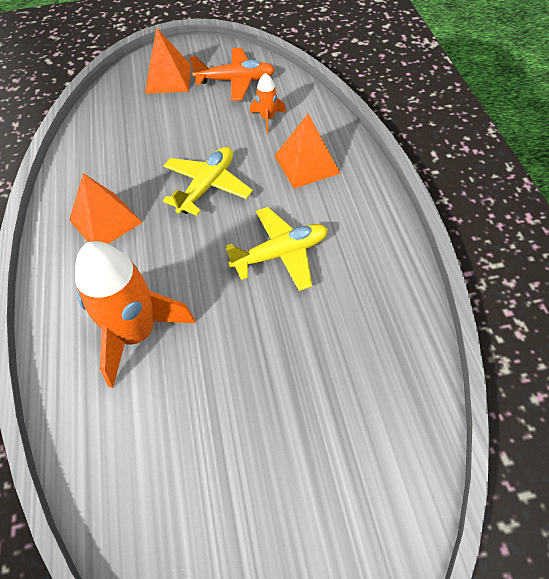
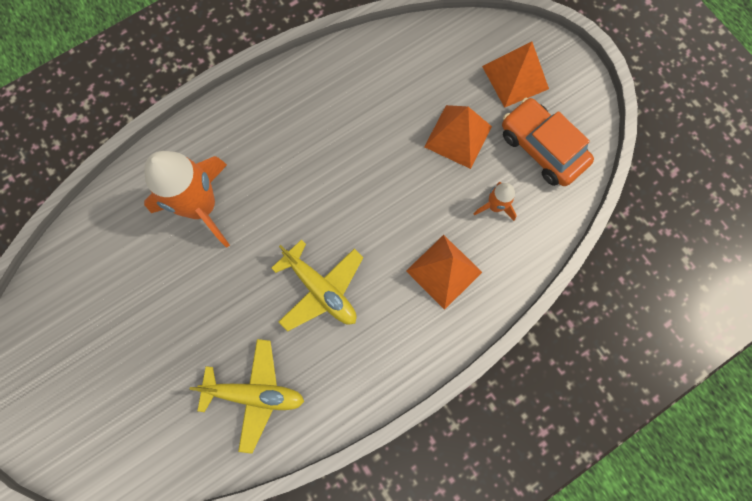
camera: 65 degrees right, 20 degrees up
orange pyramid [69,173,143,244] -> orange pyramid moved to [424,105,492,169]
yellow plane [163,147,253,216] -> yellow plane moved to [189,339,304,454]
orange plane [190,48,275,101] -> orange car [502,98,594,186]

